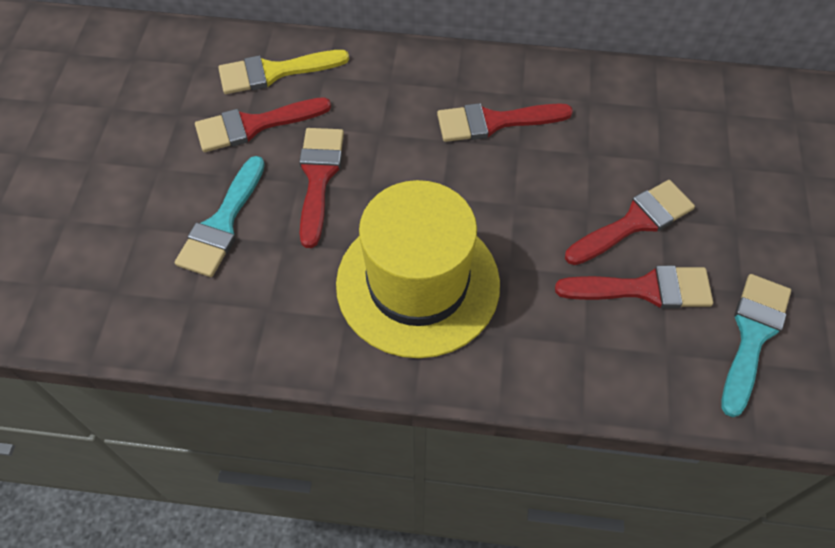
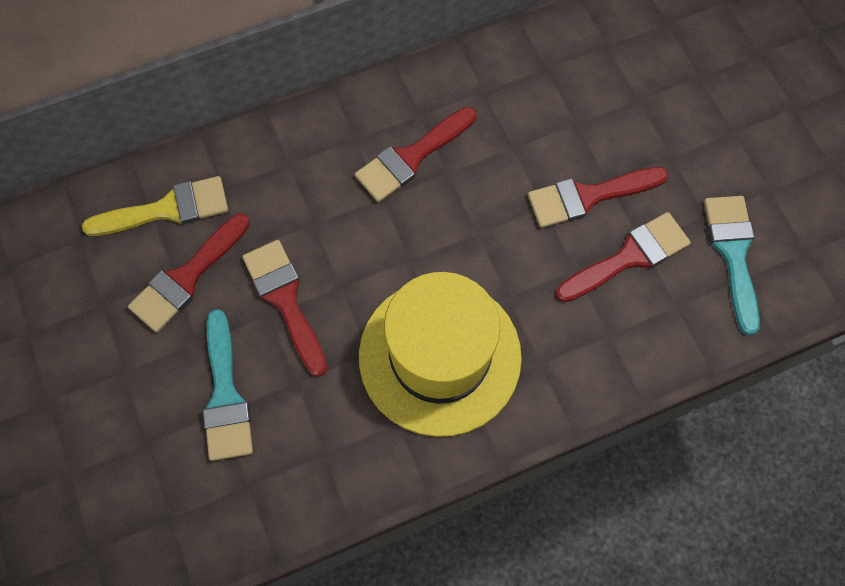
camera: 30 degrees left, 10 degrees up
yellow brush [218,50,349,94] -> yellow brush turned 150 degrees counterclockwise [82,176,228,236]
red brush [565,180,695,265] -> red brush turned 135 degrees counterclockwise [528,167,668,228]

